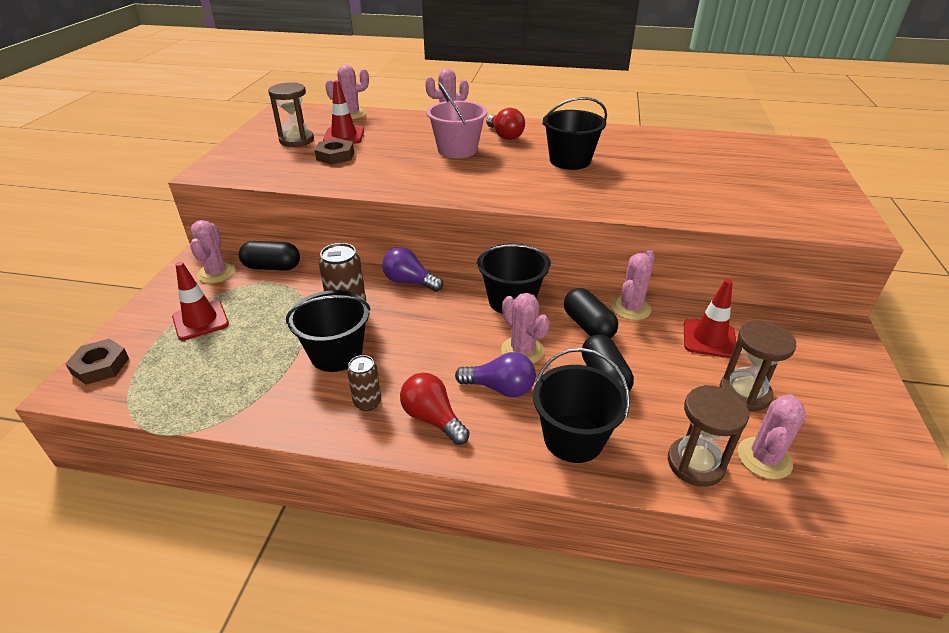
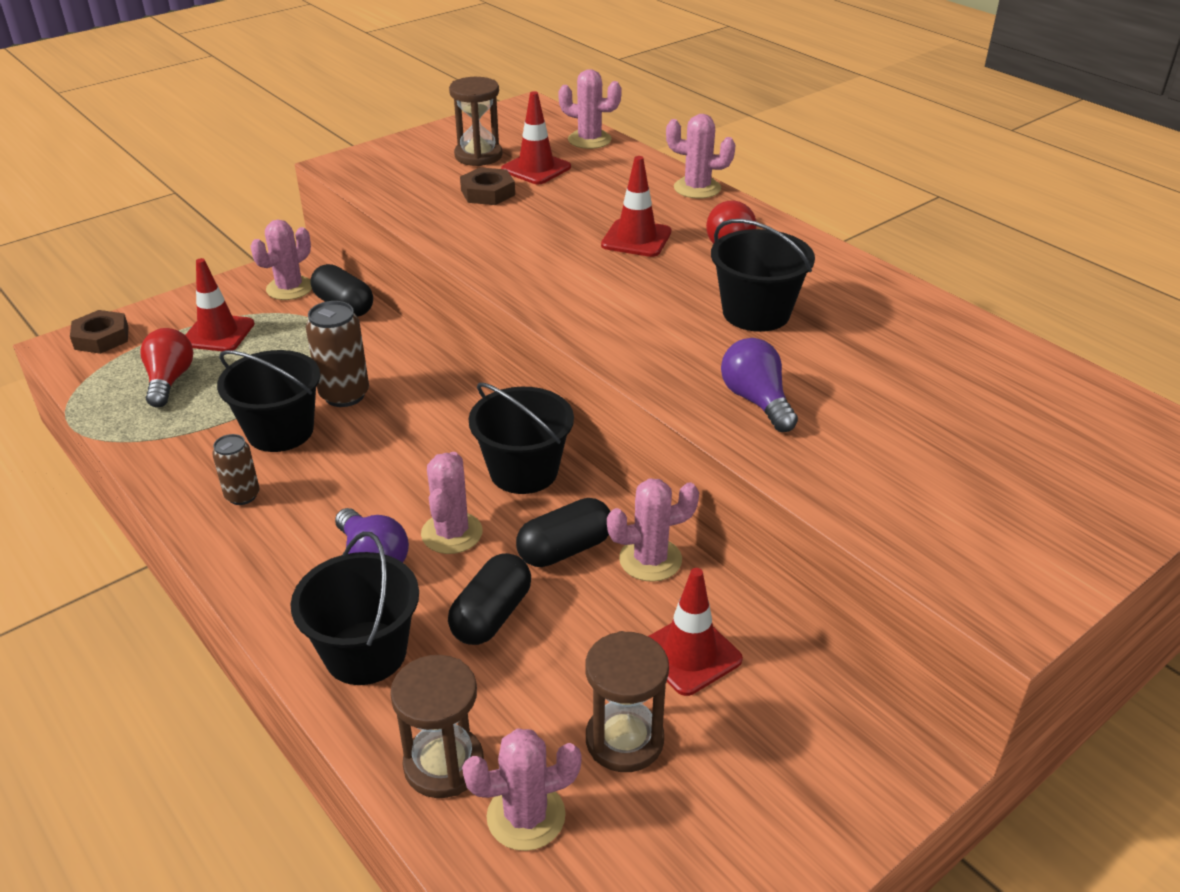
camera: 40 degrees right, 0 degrees up
purple light bulb [382,247,443,292] -> purple light bulb moved to [721,338,798,432]
red light bulb [400,373,470,445] -> red light bulb moved to [140,328,193,407]
pink bucket [427,82,487,158] -> red traffic cone [601,156,671,257]
black capsule [564,288,618,338] -> black capsule turned 45 degrees clockwise [516,498,611,567]

